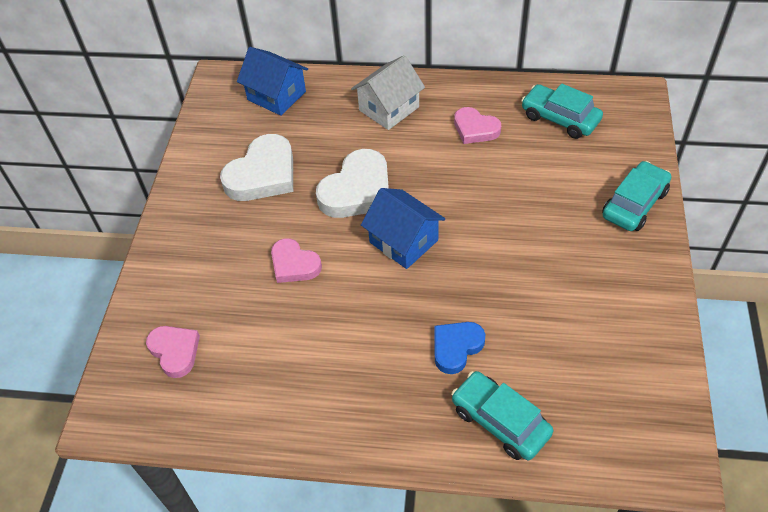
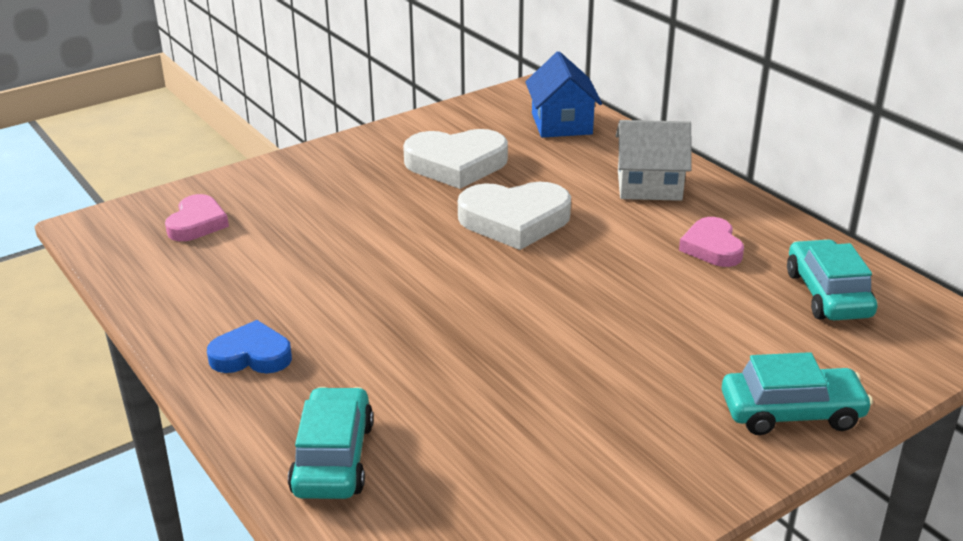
camera: 45 degrees right, 20 degrees down
pink heart [271,238,322,283] -> none
blue house [361,188,445,269] -> none
blue heart [434,322,485,374] -> blue heart moved to [207,320,292,373]

